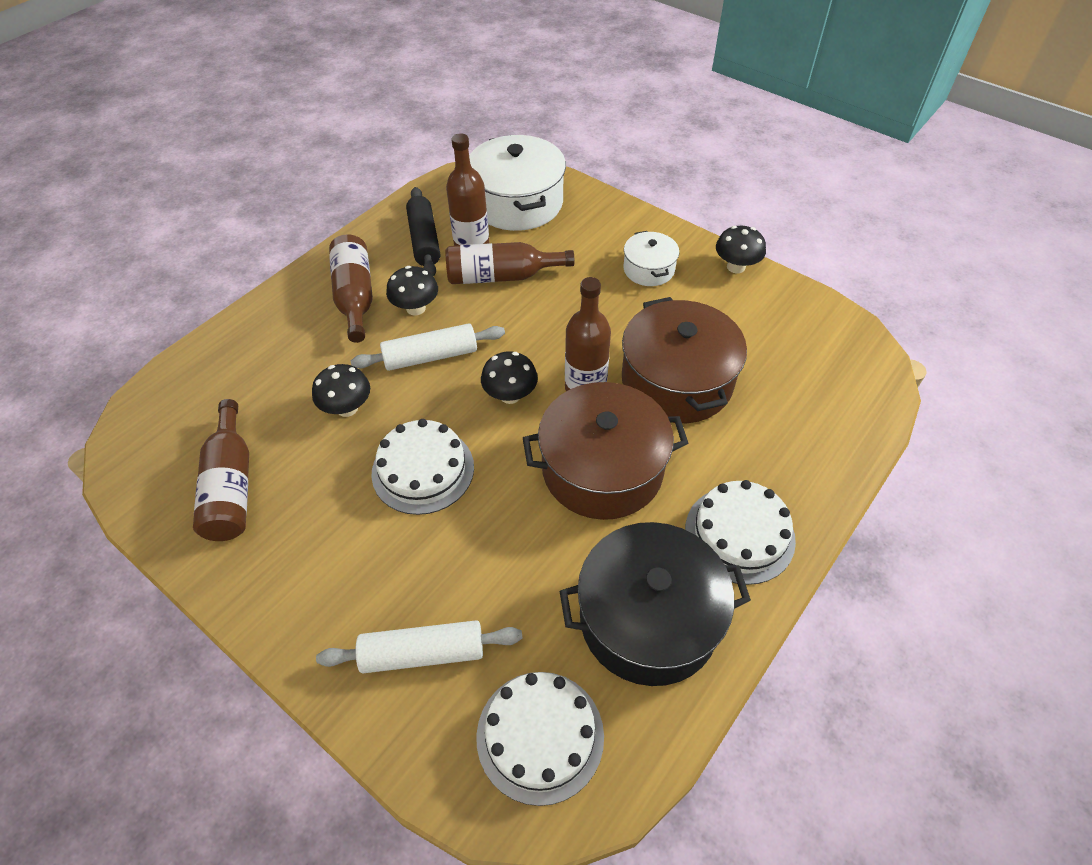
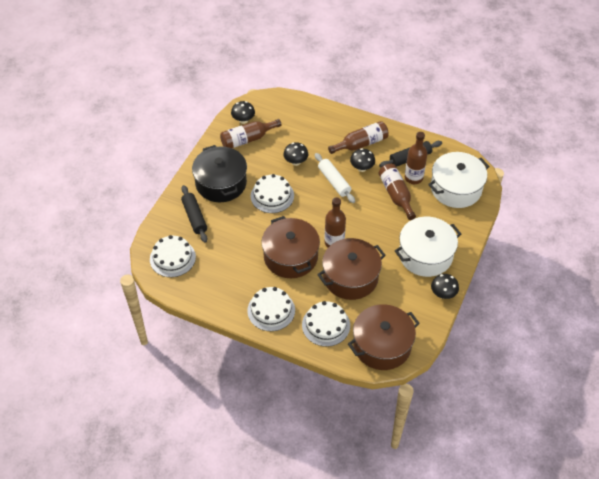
camera: 75 degrees right, 0 degrees up
white rolling pin [316,620,523,673] -> black rolling pin [181,185,207,243]
black mushroom [481,351,538,404] -> black mushroom moved to [231,101,255,124]
black pot [560,522,751,686] -> black pot moved to [192,145,247,202]
white pot [624,231,679,286] -> white pot [395,217,461,277], size x1.92
none -> white cake [302,301,350,347]
none -> brown pot [348,304,420,370]

